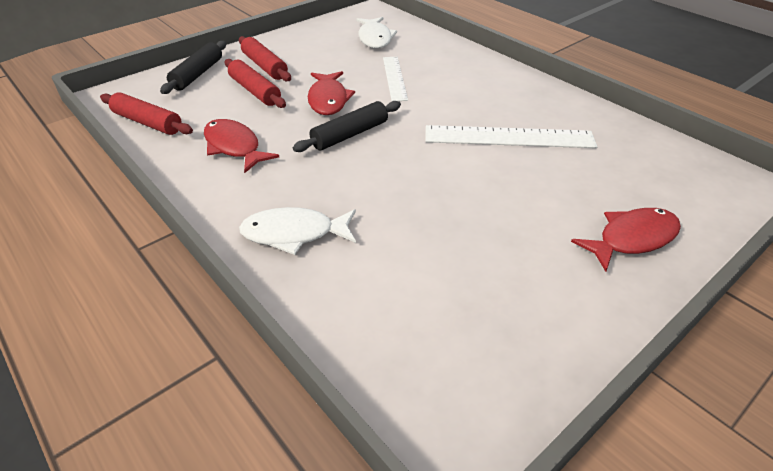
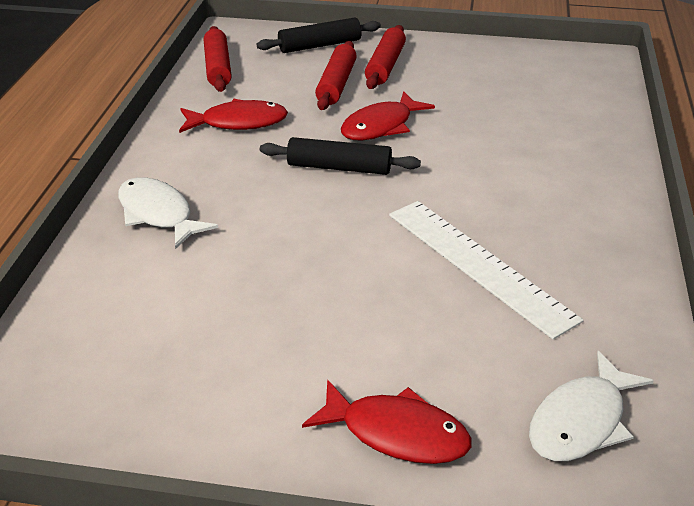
camera: 50 degrees right, 5 degrees down
red fish [204,119,279,173] -> red fish turned 75 degrees clockwise [179,99,288,133]
white fish [356,17,397,48] -> white fish moved to [529,351,654,461]
white ruler [383,57,408,101] -> none

